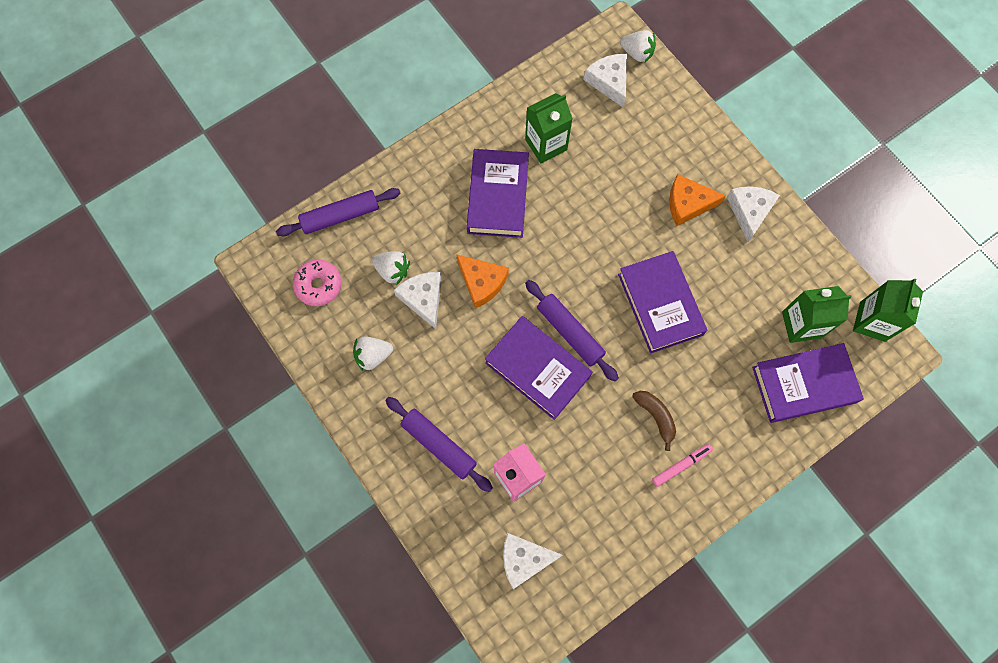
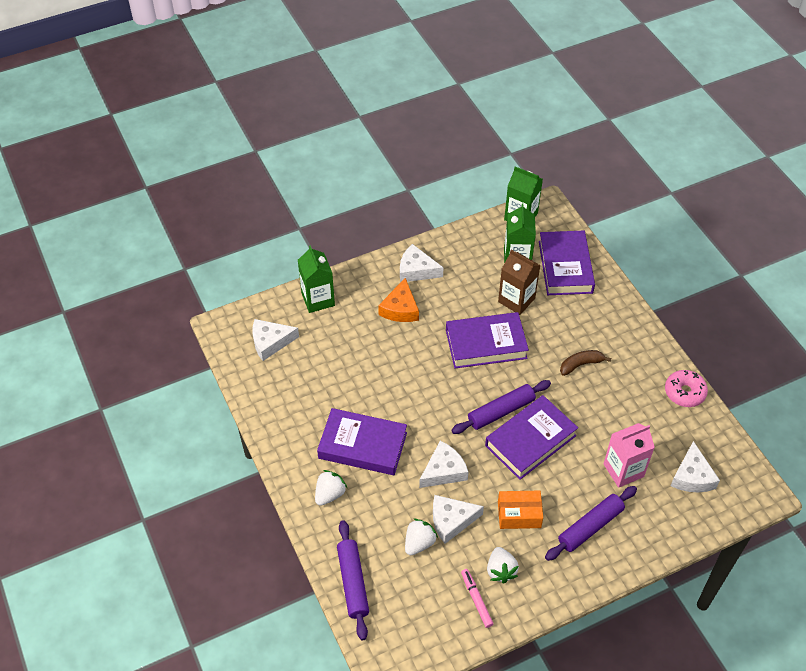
camera: 80 degrees left, 20 degrees down
pink donut [293,260,342,306] -> pink donut moved to [665,370,708,407]
orange cheese [456,254,509,308] -> white cheese [419,441,468,488]
green carton [525,93,573,163] -> green carton moved to [298,245,335,313]
white strawberry [620,30,656,62] -> white strawberry moved to [315,470,347,506]
pink marker [652,444,713,487] -> pink marker moved to [461,569,493,628]
none -> brown carton [498,249,541,315]
none -> orange box [498,491,543,529]

